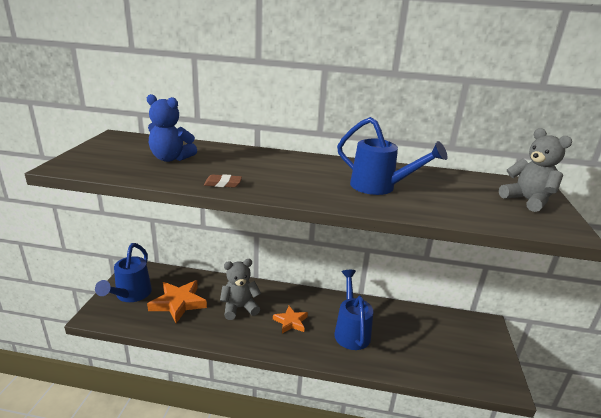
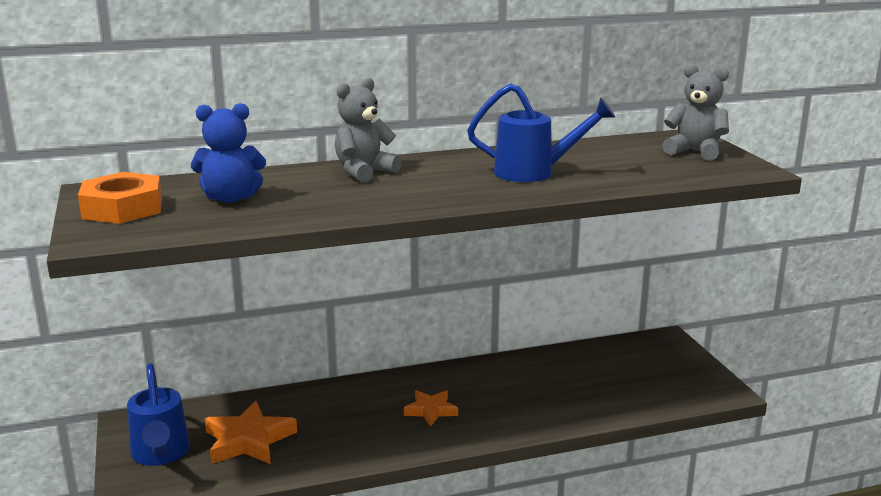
camera: 25 degrees left, 5 degrees down
brown eraser [204,174,242,187] -> none
grey teddy bear [220,259,261,320] -> grey teddy bear moved to [335,78,402,182]
blue watering can [334,270,374,350] -> none
none -> orange nut [78,172,162,224]

